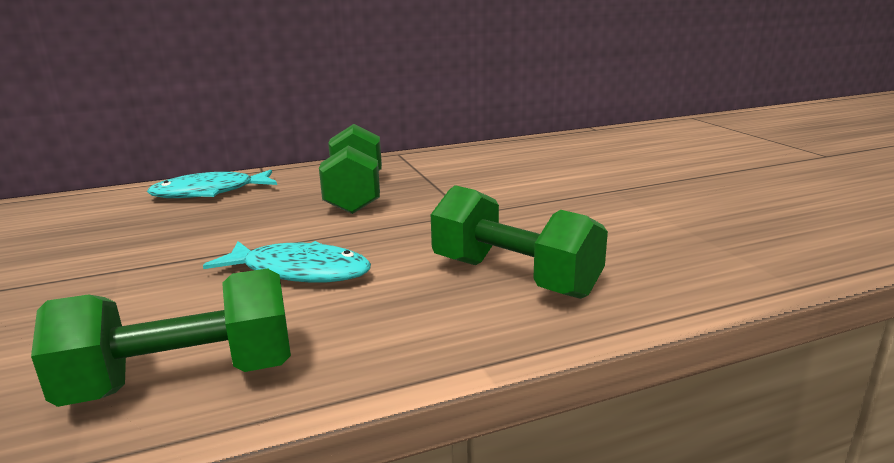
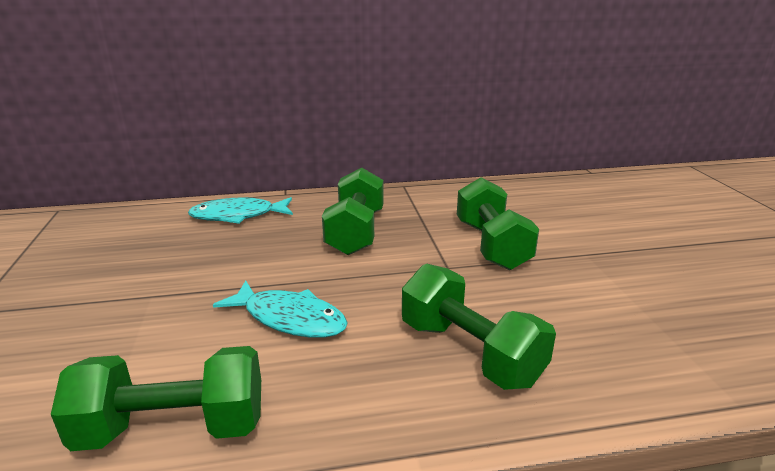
camera: 10 degrees right, 5 degrees up
none -> green dumbbell [457,177,539,270]

